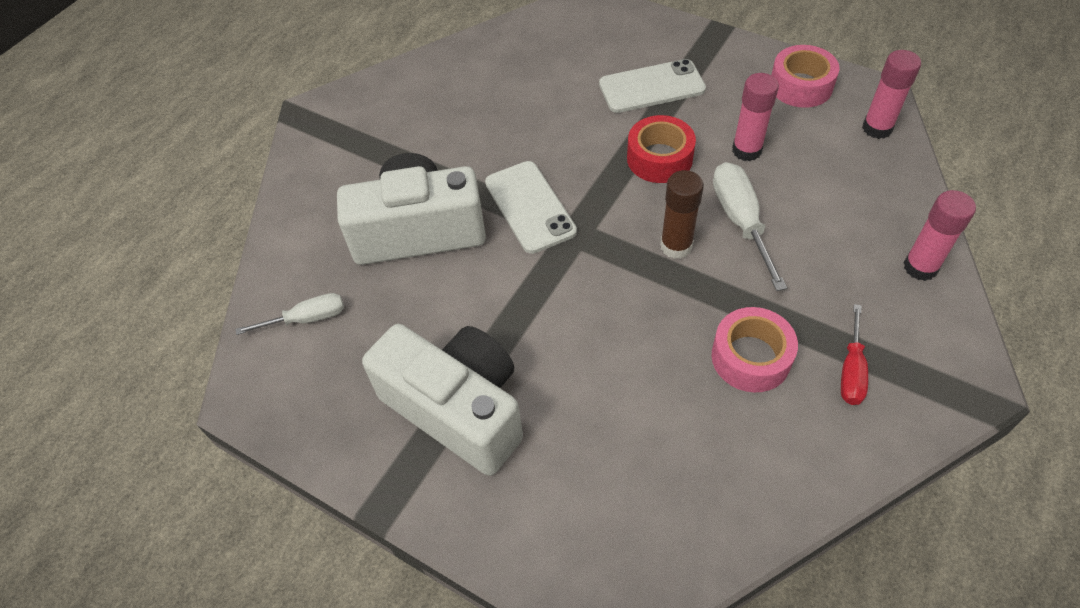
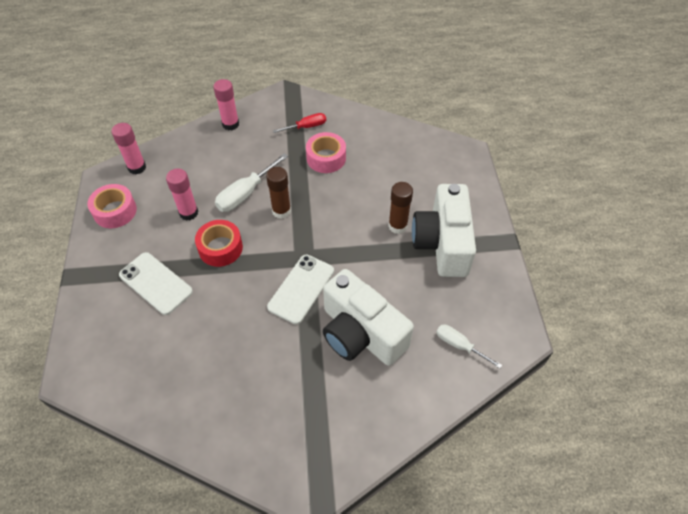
camera: 130 degrees left, 0 degrees up
none -> brown glue stick [388,182,413,234]

